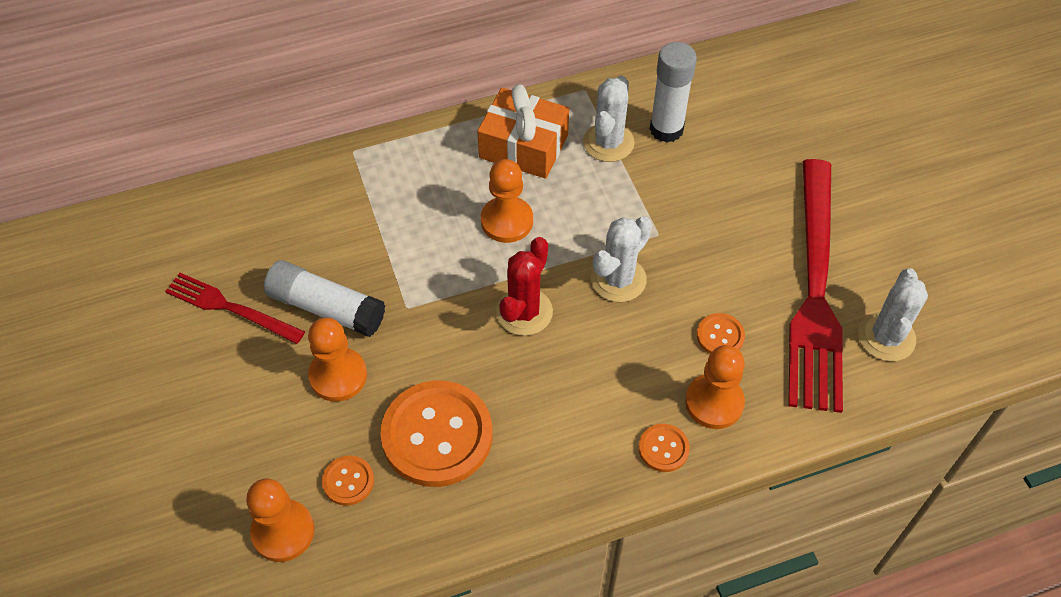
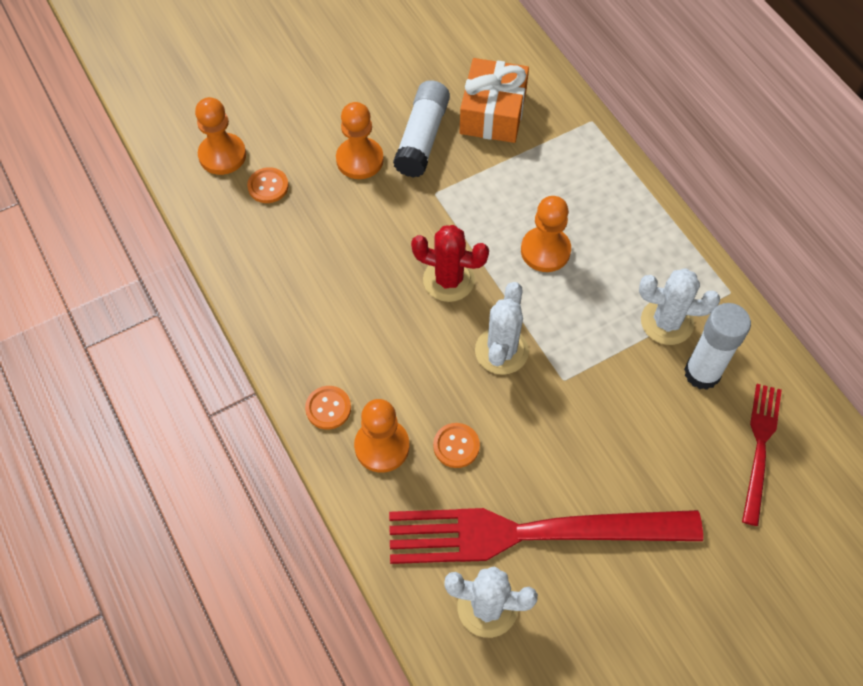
camera: 80 degrees right, 5 degrees up
red fork [165,273,305,344] -> red fork moved to [742,384,782,526]
orange button [380,381,493,487] -> none
orange gift [477,84,569,179] -> orange gift moved to [459,58,529,143]
white cactus [591,216,652,302] -> white cactus turned 75 degrees clockwise [475,282,529,375]

